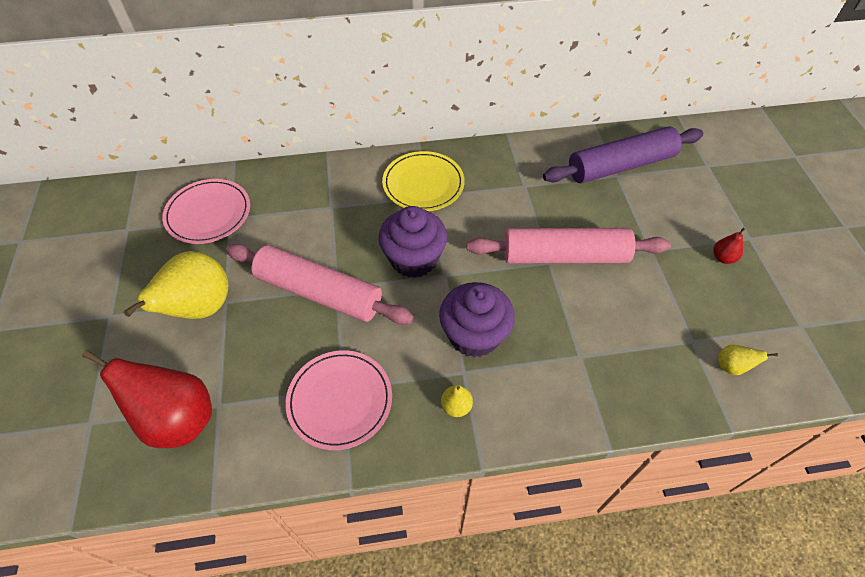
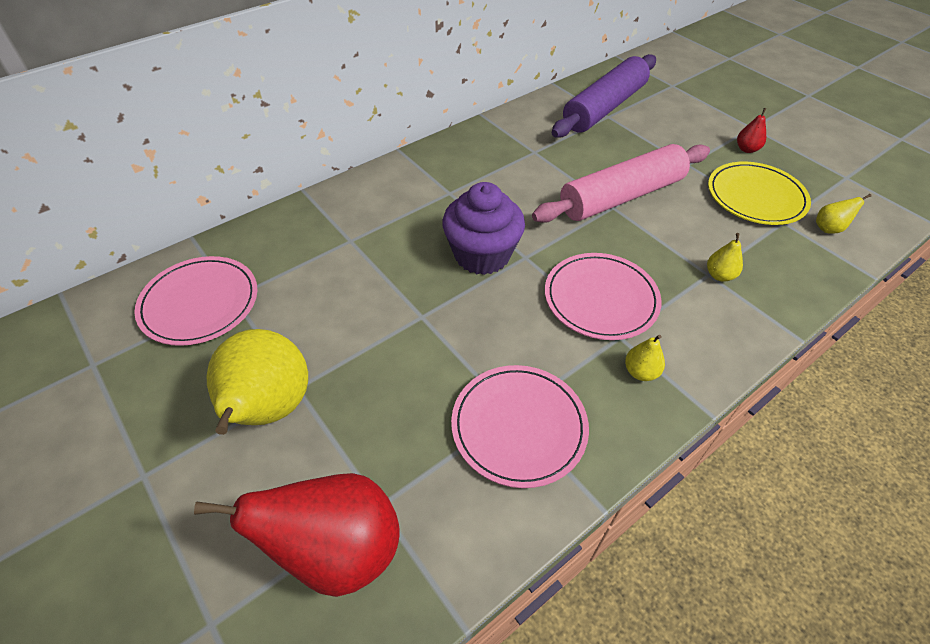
camera: 30 degrees left, 5 degrees down
pink rolling pin [226,244,414,325] -> none
yellow plate [382,151,465,211] -> yellow plate moved to [708,162,811,225]
purple cupcake [439,282,515,357] -> pink plate [545,253,662,340]
none -> yellow pear [707,233,743,282]

